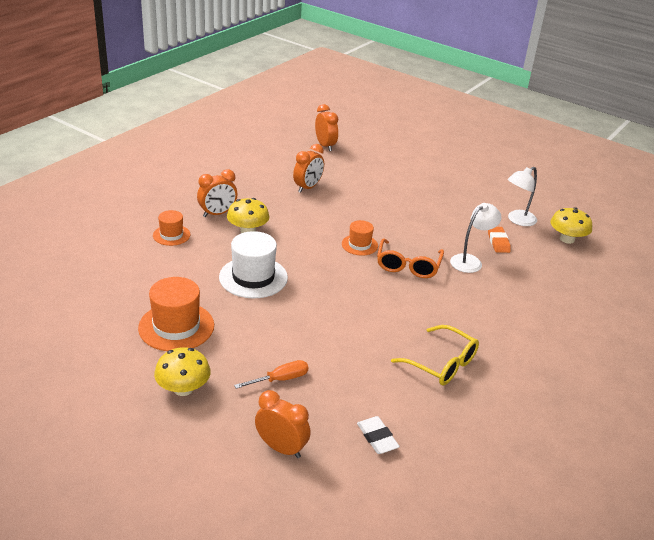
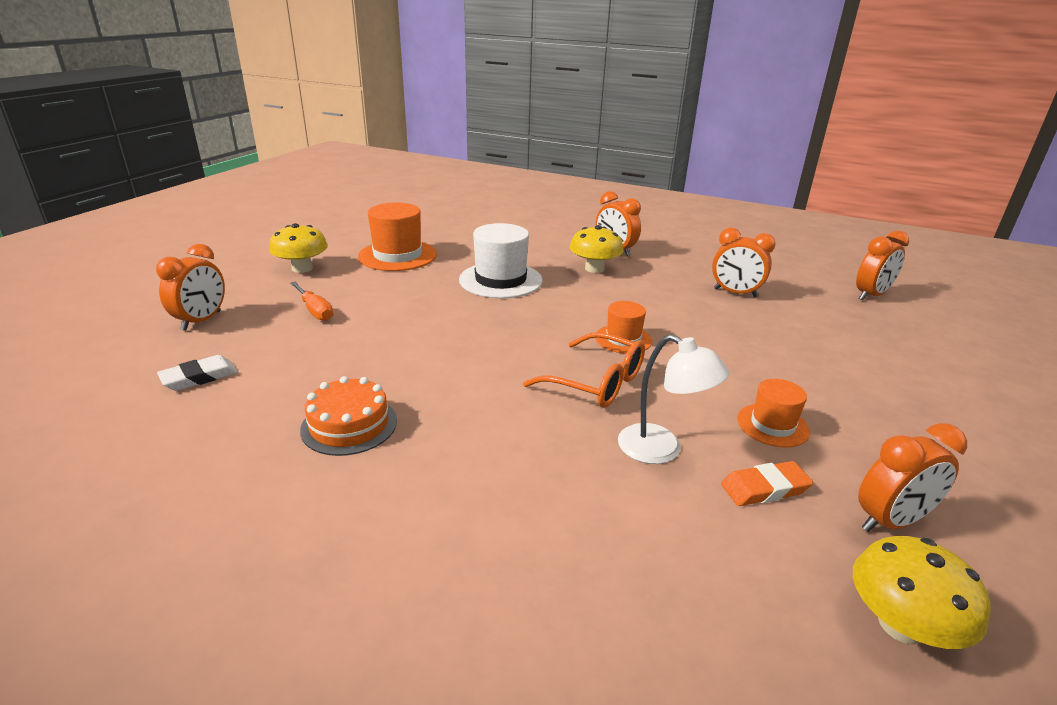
camera: 80 degrees right, 5 degrees down
orange hat [153,210,190,246] -> orange hat moved to [737,379,810,448]
orange glasses [377,238,444,278] -> orange glasses turned 150 degrees counterclockwise [523,332,645,408]
yellow glasses [391,325,479,386] -> orange cake [300,376,397,456]
white lamp [508,167,537,226] -> orange clock [858,423,967,532]

